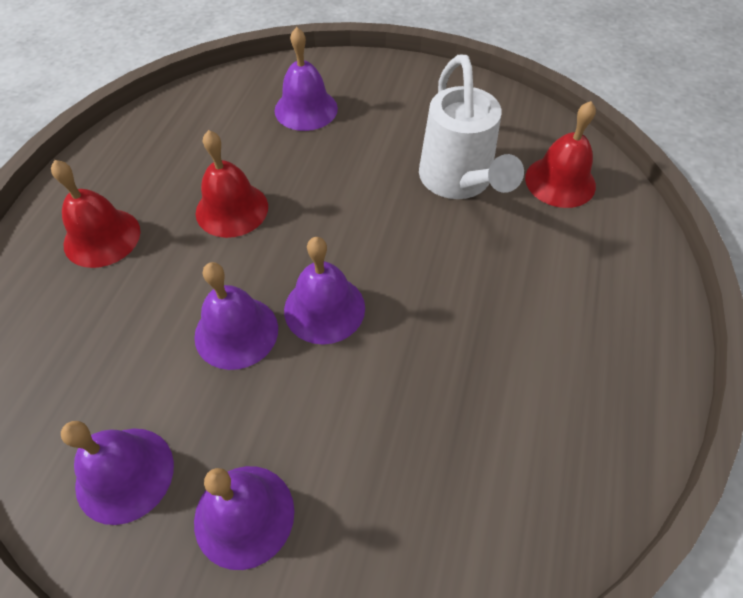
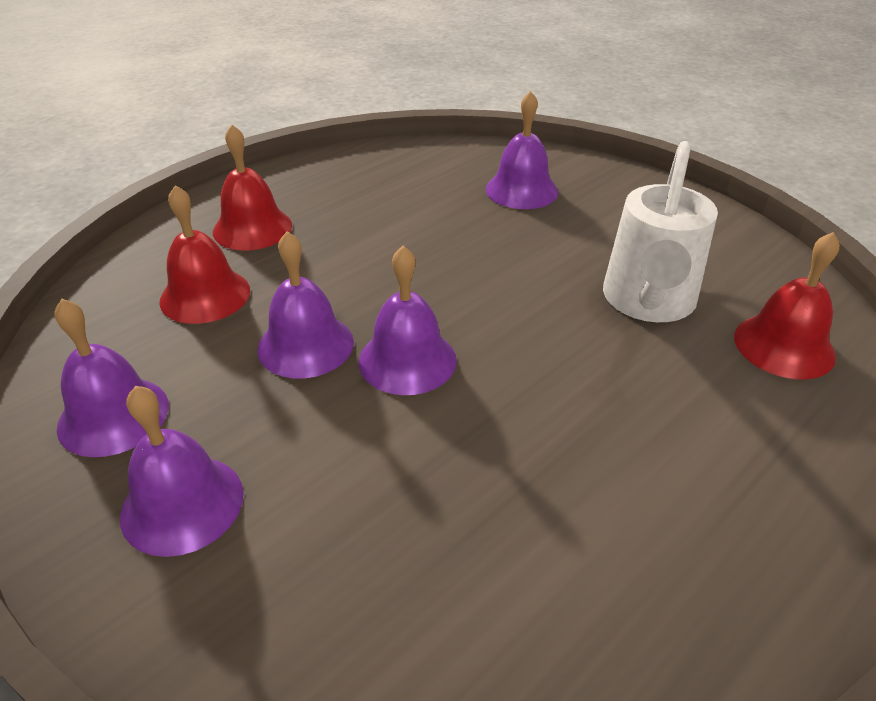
camera: 30 degrees right, 15 degrees down
red bell [196,130,268,238] -> red bell moved to [159,185,250,324]

